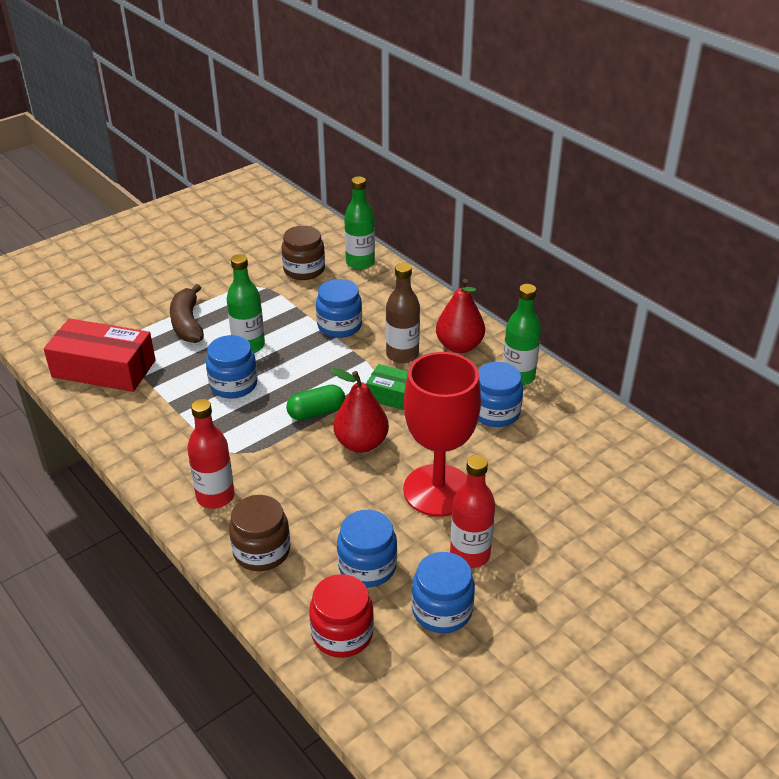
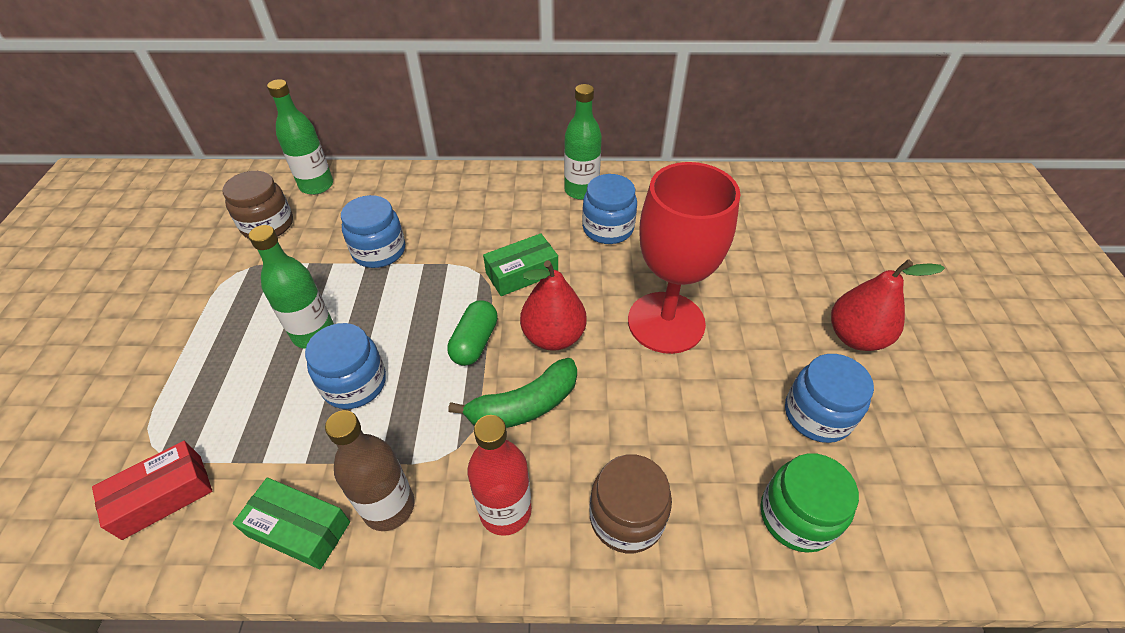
camera: 50 degrees left, 10 degrees up
red box [44,318,156,392] -> red box [92,441,212,540], size x0.61
brown banana [170,284,204,343] -> none
red jar [309,574,374,658] -> green jar [761,453,859,553]
blue jar [337,510,397,587] -> none
brown bottle [386,263,420,363] -> brown bottle moved to [325,410,415,531]
red pear [436,279,485,353] -> red pear moved to [831,259,945,351]
red bottle [450,455,495,568] -> none
none -> green box [233,478,350,569]
none -> green banana [448,358,577,428]

